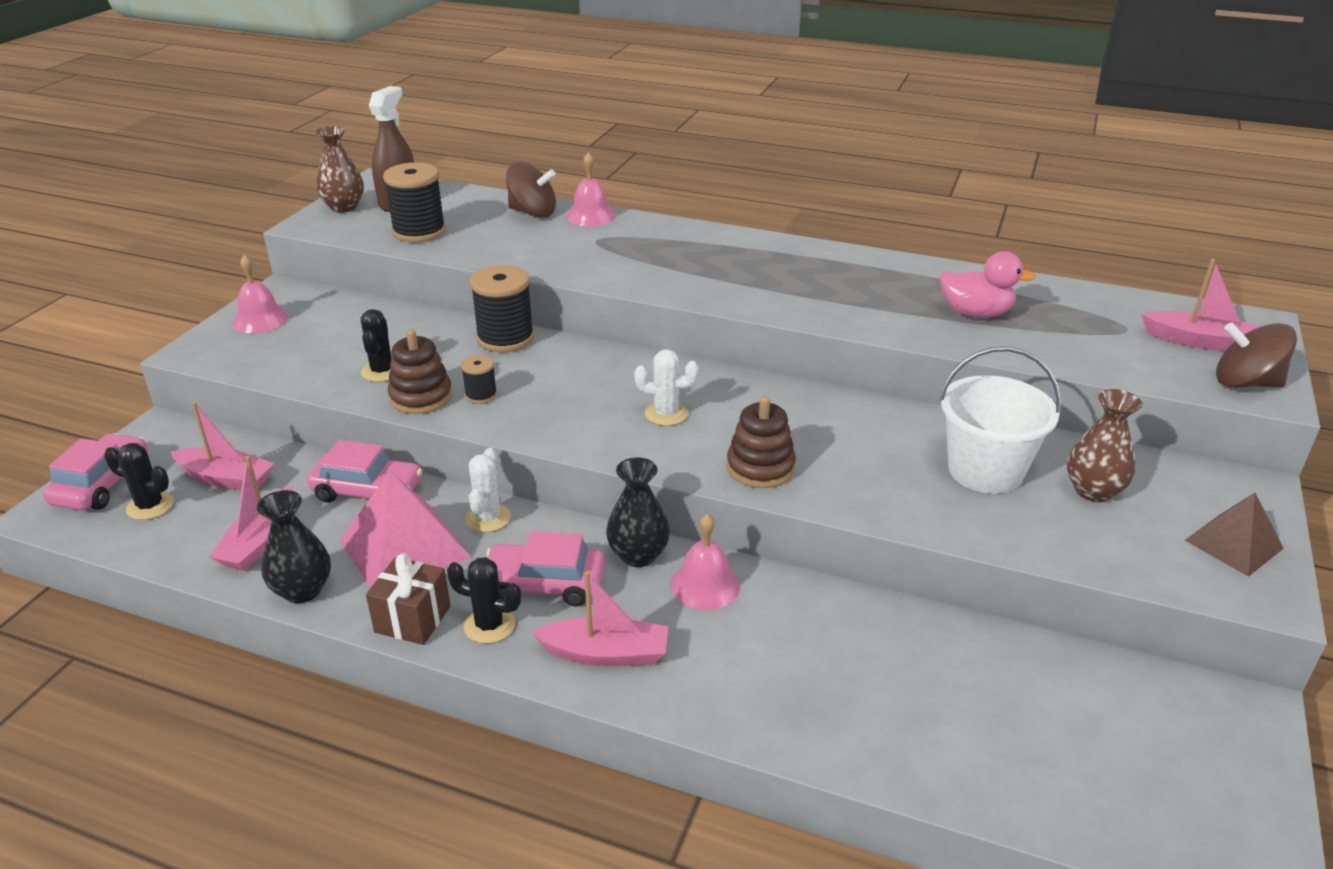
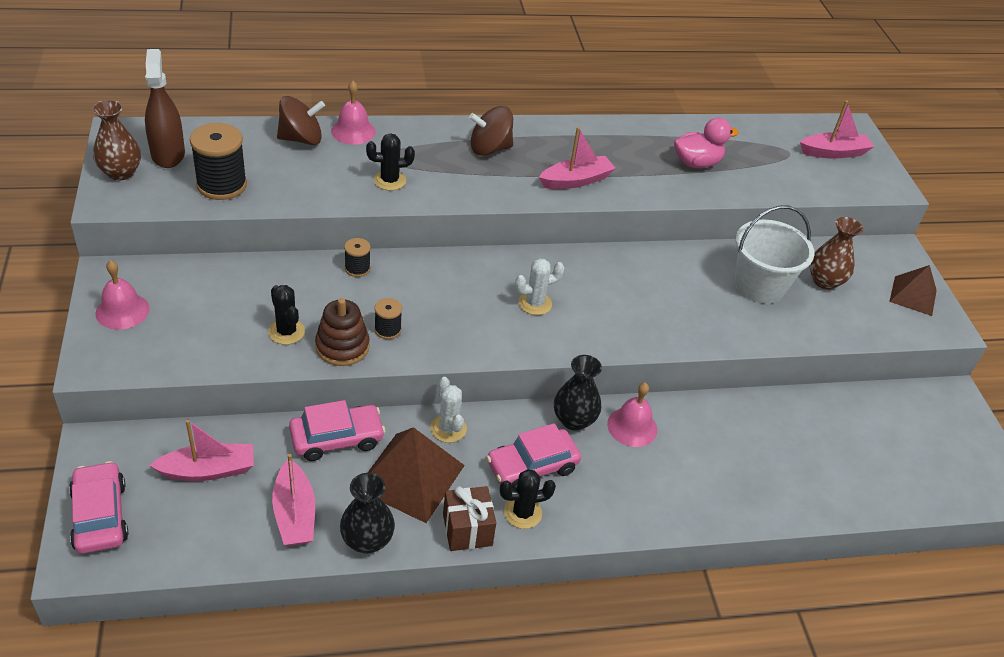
camera: 35 degrees left, 10 degrees up
black cactus [104,443,174,520] -> black cactus moved to [366,134,415,191]
pink pyramid [339,471,471,588] -> brown pyramid [368,427,465,523]
black spool [470,265,534,353] -> black spool [344,238,370,277], size x0.52
pink boat [531,571,668,666] -> pink boat moved to [539,127,616,189]
brown stacking toy [727,396,796,488] -> none
brown spinning top [1216,323,1297,387] -> brown spinning top moved to [469,106,513,156]

